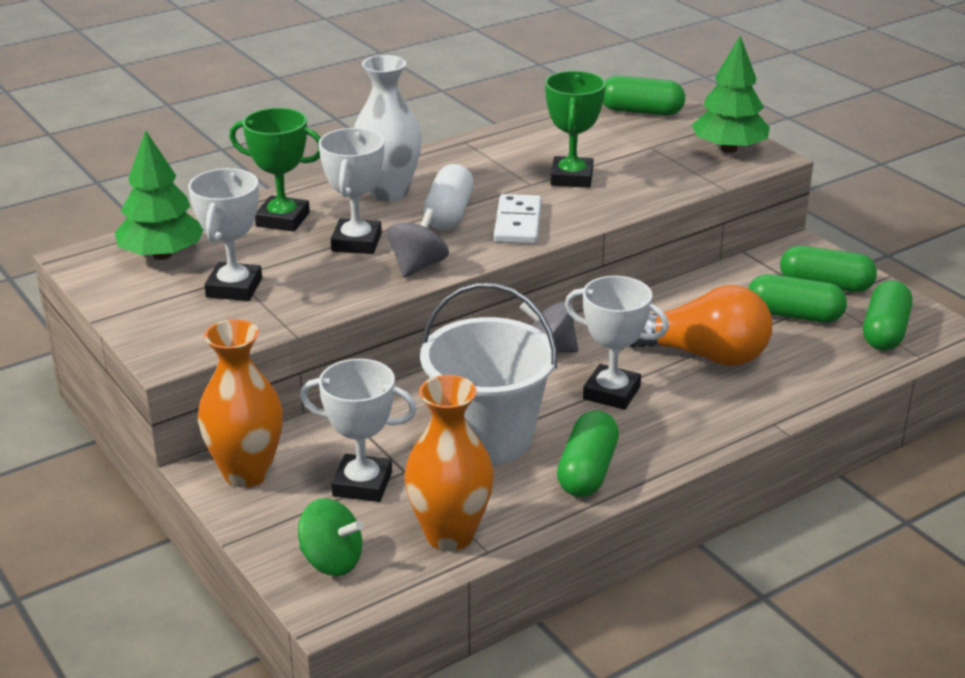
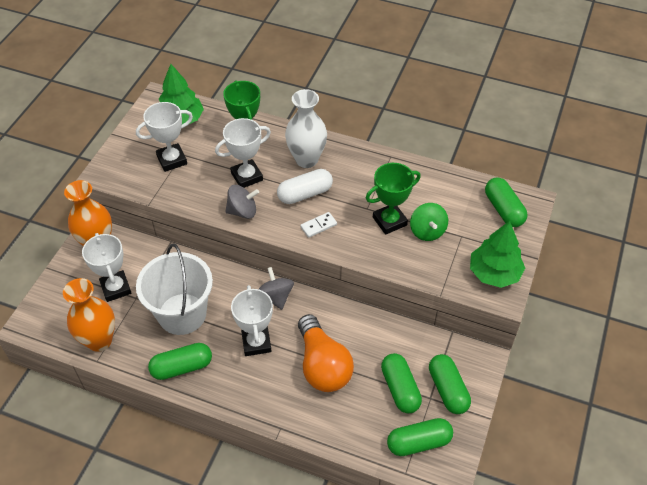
camera: 55 degrees right, 20 degrees up
green spinning top [298,498,363,576] -> green spinning top moved to [410,203,448,241]
white domino [494,194,542,244] -> white domino [300,212,337,238], size x0.64

